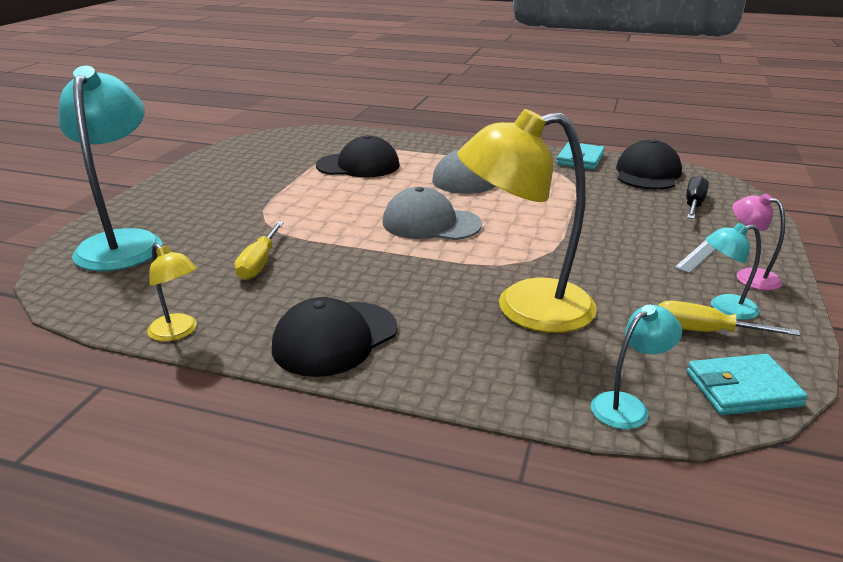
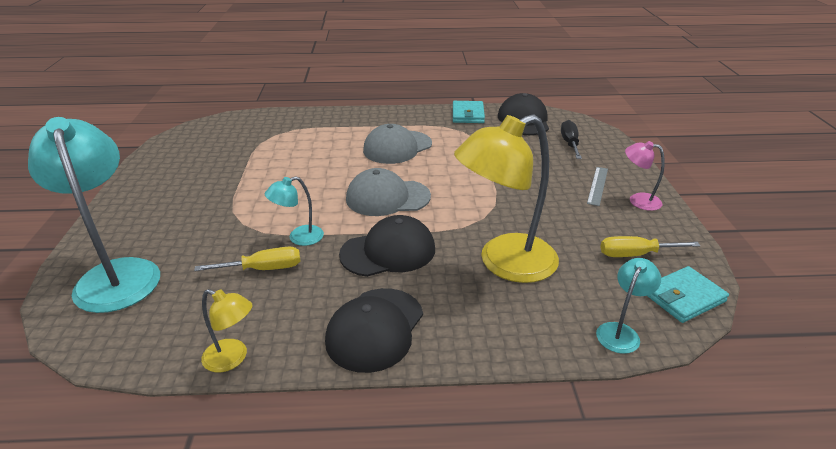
camera: 20 degrees left, 5 degrees up
yellow screwdriver [234,222,284,280] -> yellow screwdriver turned 90 degrees counterclockwise [194,247,300,271]
black cap [316,135,400,177] -> black cap moved to [339,215,435,277]
turquoise lamp [706,223,761,320] -> turquoise lamp moved to [265,176,324,246]

